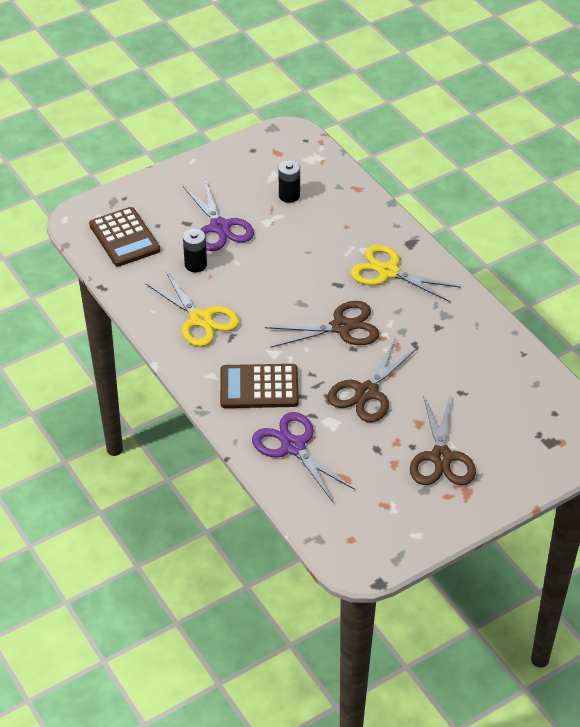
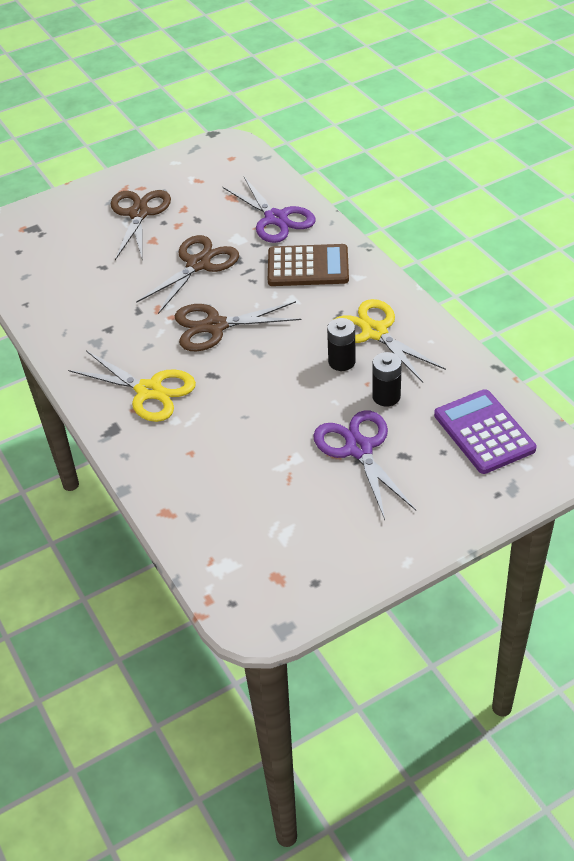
camera: 175 degrees left, 0 degrees up
brown calculator [89,207,160,267] -> purple calculator [434,389,537,474]
black battery [279,160,300,203] -> black battery moved to [327,318,356,371]

